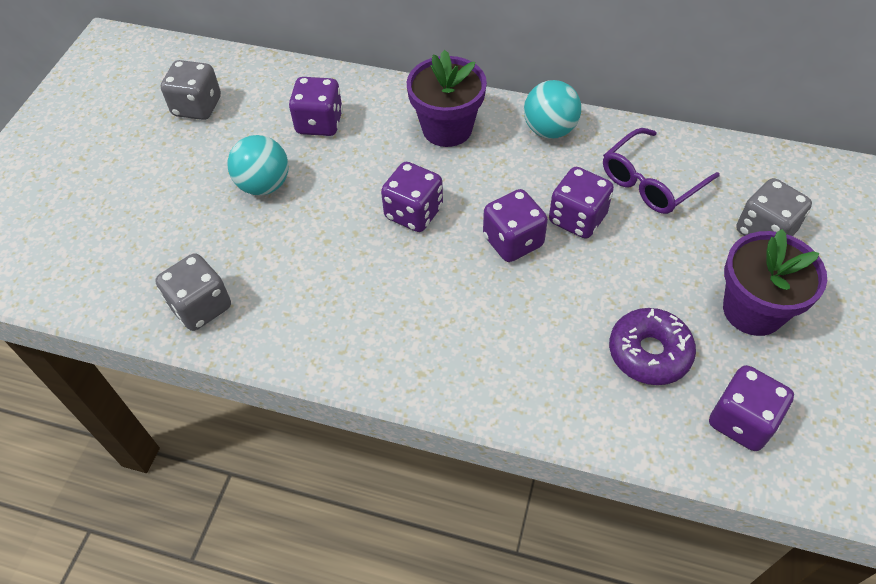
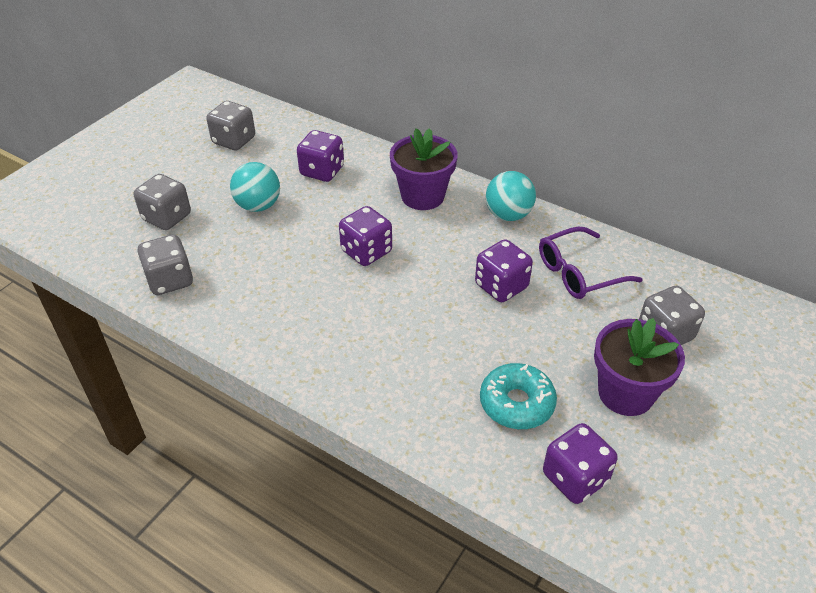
camera: 15 degrees right, 10 degrees down
purple dice [483,189,548,262] -> none
purple donut [609,308,696,385] -> turquoise donut [480,363,557,429]
none -> grey dice [134,174,191,230]

